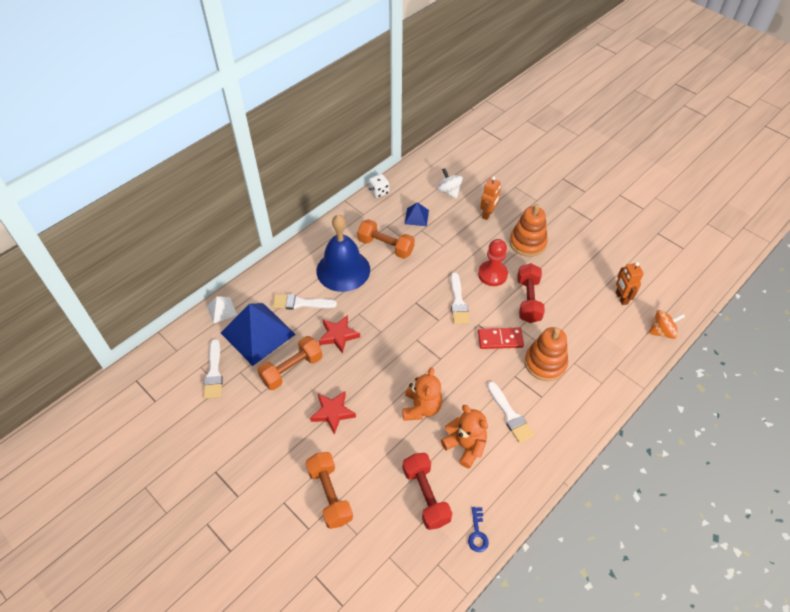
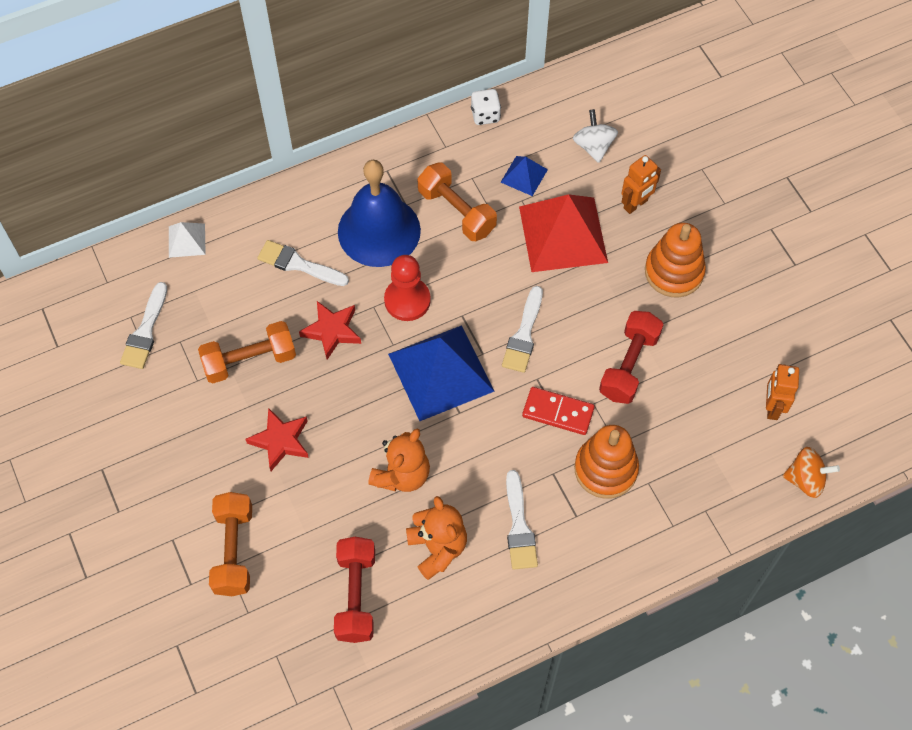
camera: 20 degrees right, 10 degrees up
blue pyramid [221,303,296,366] -> blue pyramid moved to [388,325,494,421]
blue key [468,507,489,552] -> none
red pawn [478,239,508,286] -> red pawn moved to [384,255,431,321]
none -> red pyramid [519,194,608,272]

